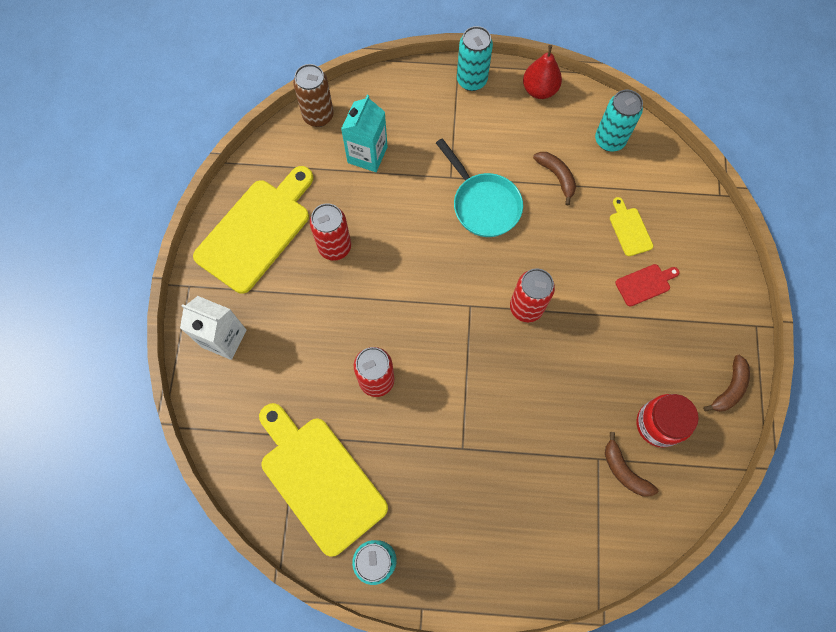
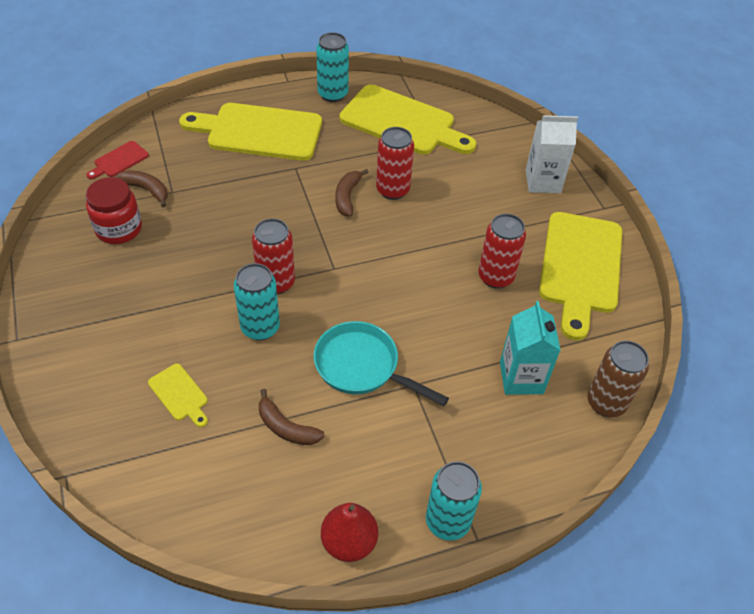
camera: 155 degrees right, 20 degrees down
turquoise can [595,90,643,152] -> turquoise can moved to [234,263,280,340]
red cutting board [615,264,679,307] -> red cutting board moved to [86,141,149,180]
brown banana [703,355,750,412] -> brown banana moved to [335,169,368,217]
none -> yellow cutting board [179,103,322,161]

